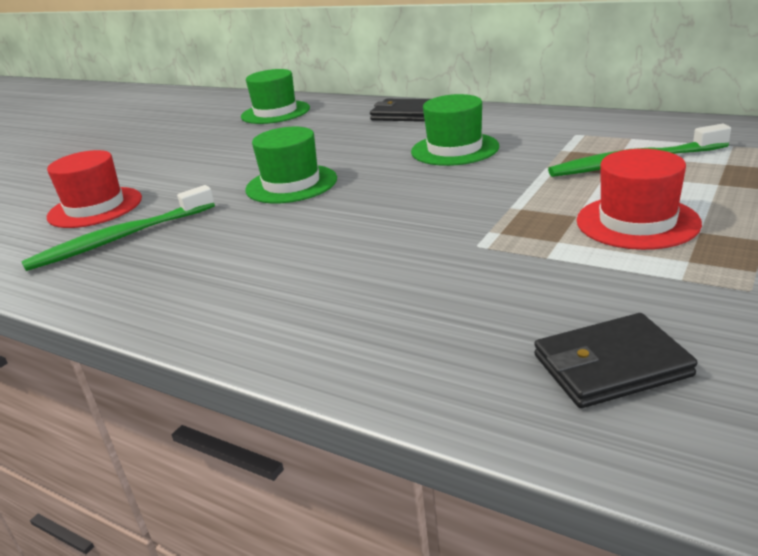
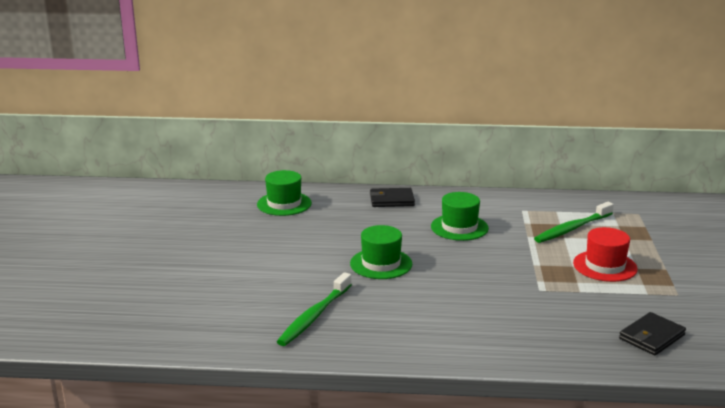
camera: 30 degrees left, 5 degrees down
red hat [47,150,142,228] -> none

